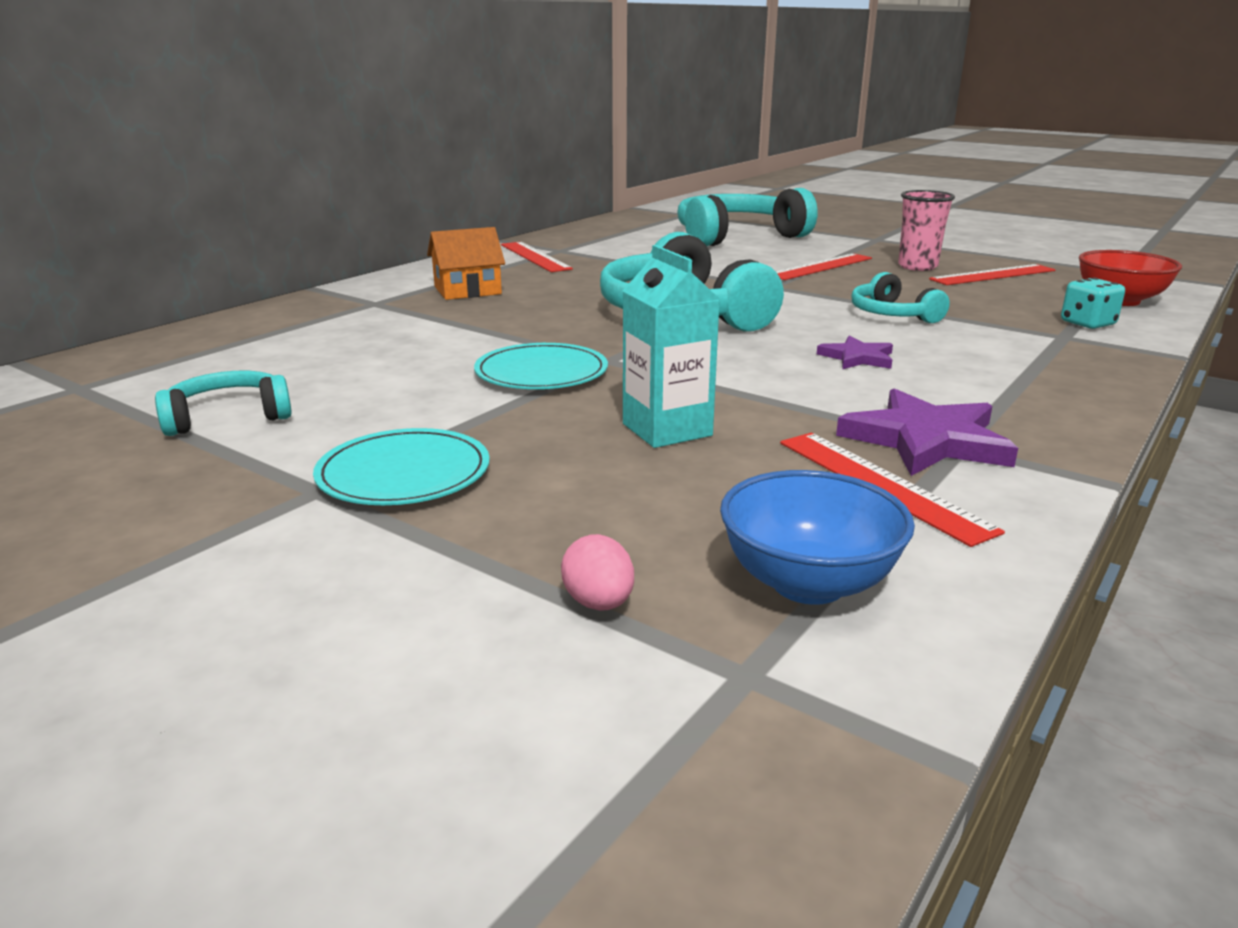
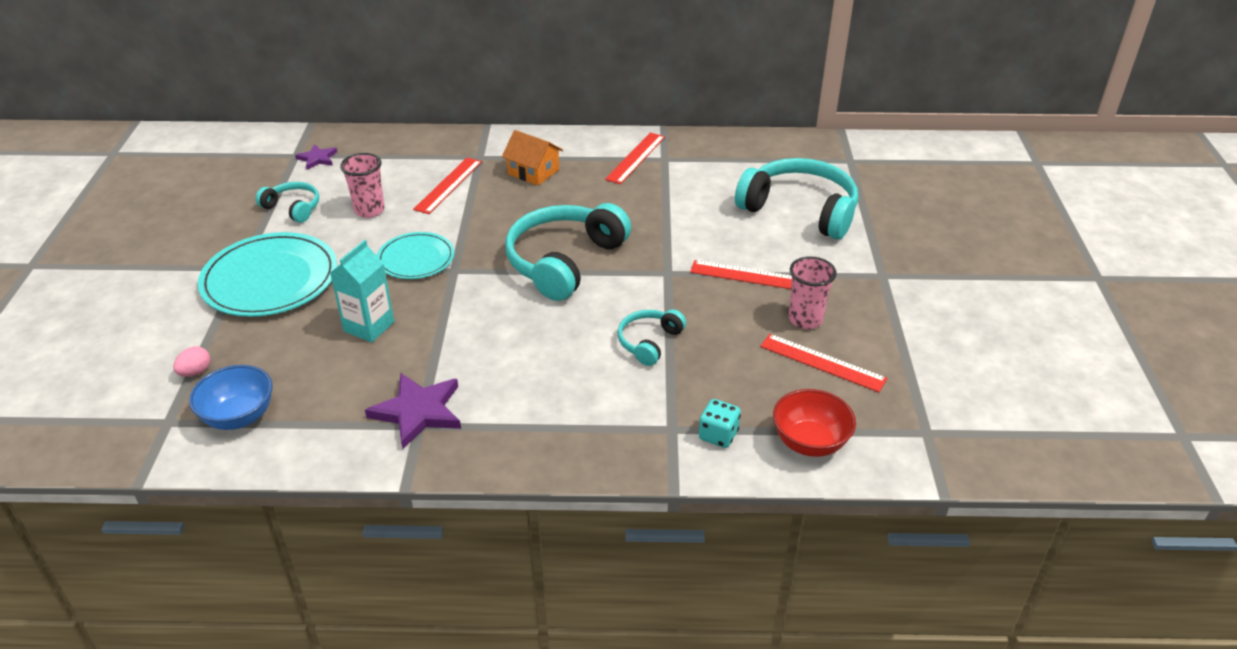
camera: 55 degrees right, 15 degrees up
turquoise plate [313,428,490,505] -> turquoise plate [198,232,337,317], size x1.70
red ruler [780,433,1005,547] -> red ruler moved to [413,158,482,214]
purple star [817,336,893,369] -> purple star moved to [295,144,337,170]
none -> pink cup [340,153,385,218]

